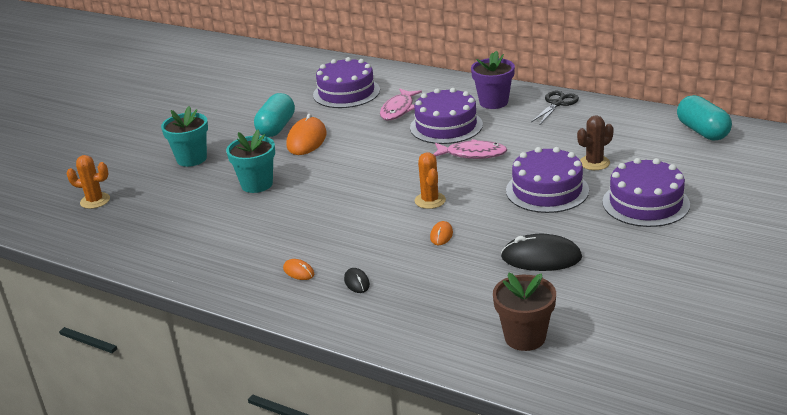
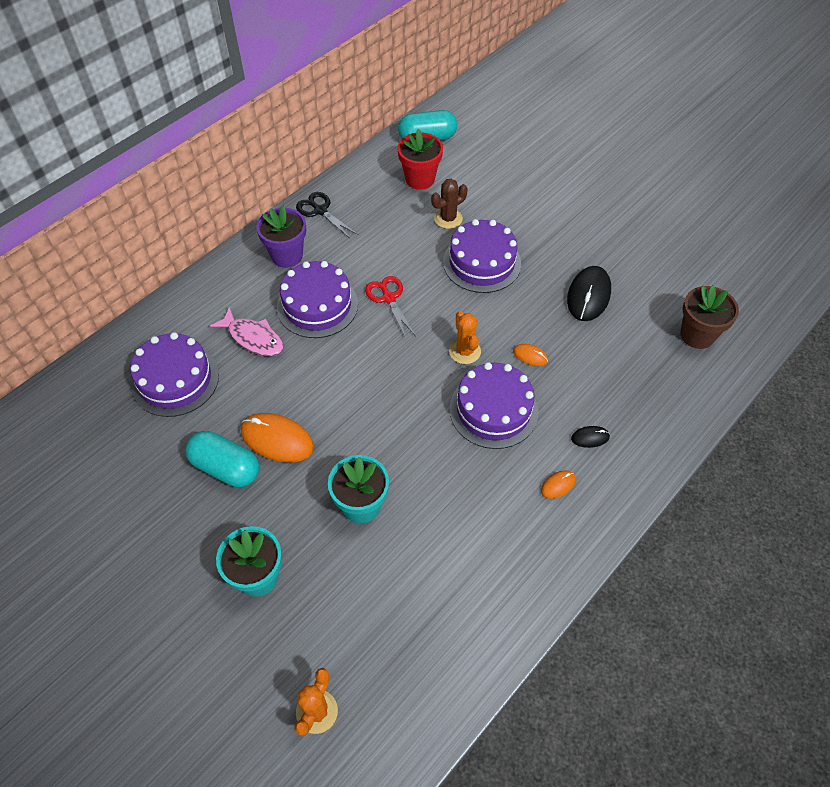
camera: 80 degrees left, 25 degrees up
orange cactus [415,152,446,209] -> orange cactus turned 75 degrees clockwise [449,311,481,364]
pink fish [433,139,507,159] -> red scissors [365,276,415,338]
brown cactus [577,115,614,170] -> brown cactus turned 75 degrees clockwise [431,179,468,229]
purple cake [602,158,690,227] -> purple cake moved to [450,362,538,449]
none -> red flower pot [397,129,443,190]

